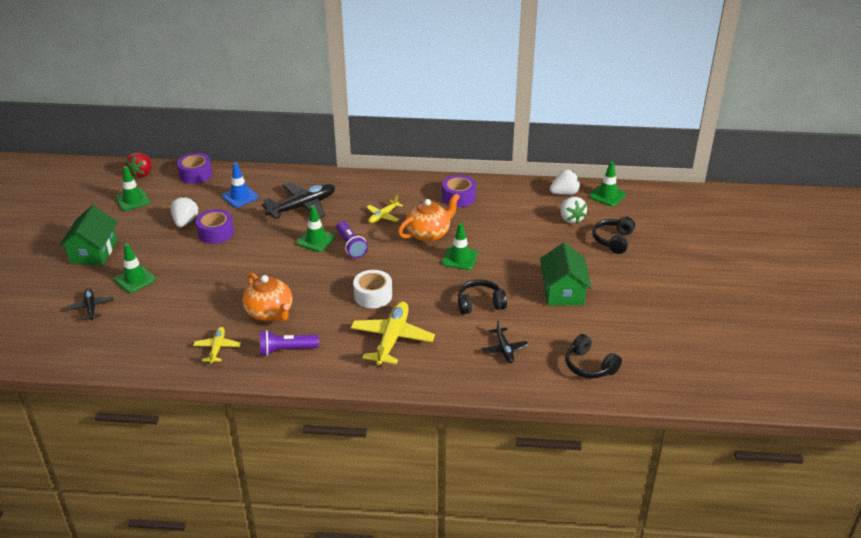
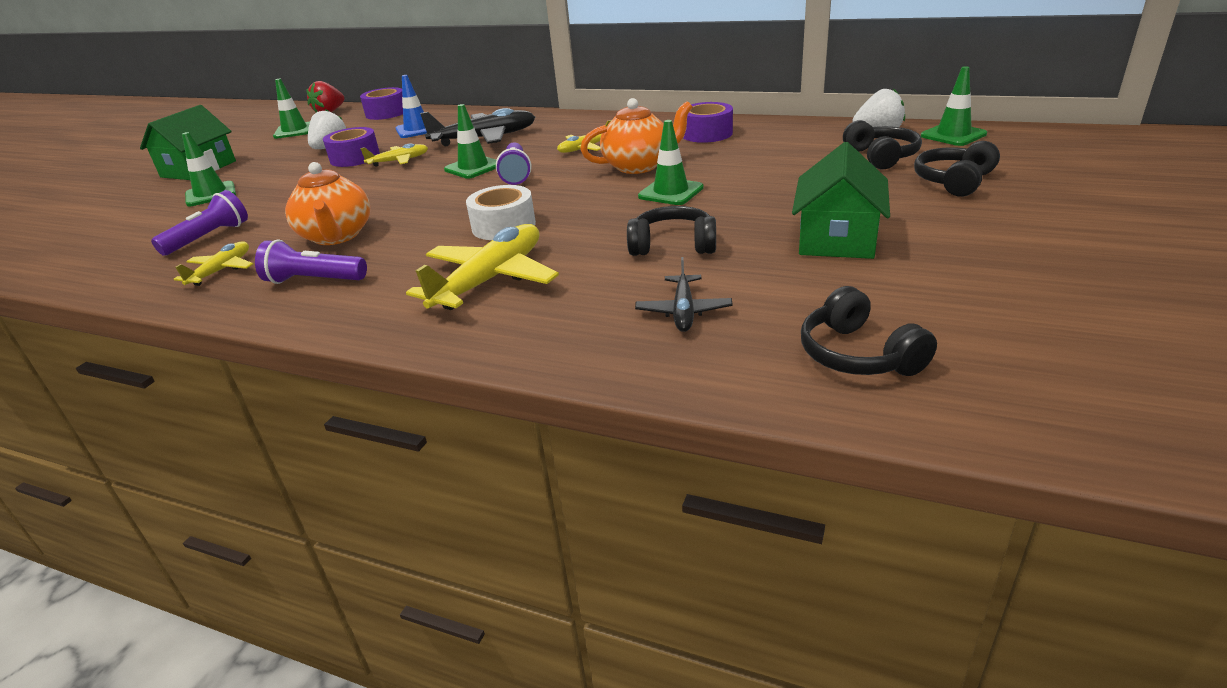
camera: 20 degrees right, 5 degrees down
black plane [67,288,113,320] -> none
white strawberry [560,197,587,224] -> black headphones [843,120,922,169]
none -> purple flashlight [151,190,248,256]
none -> yellow plane [360,143,428,167]

